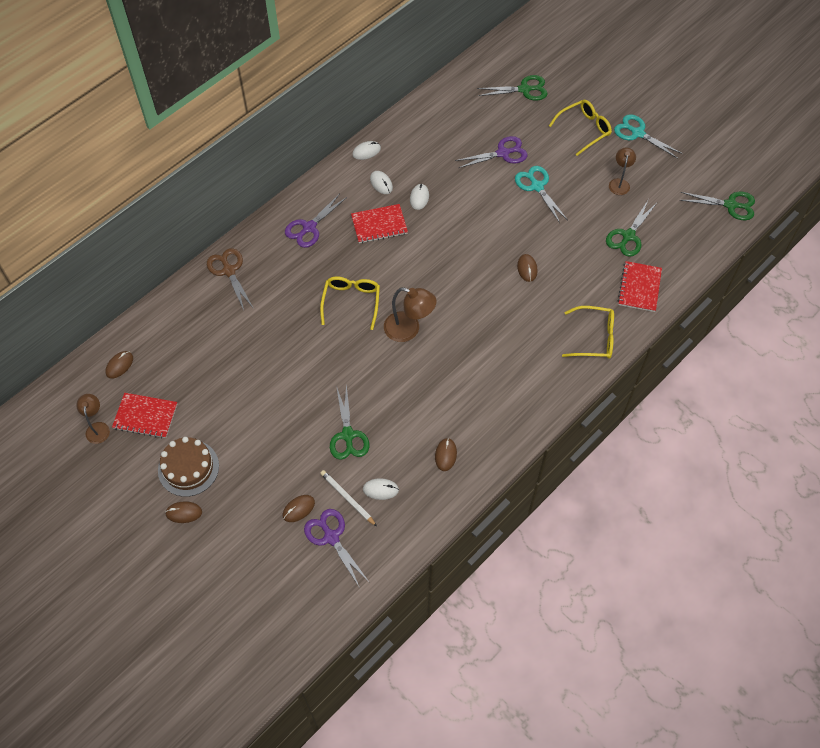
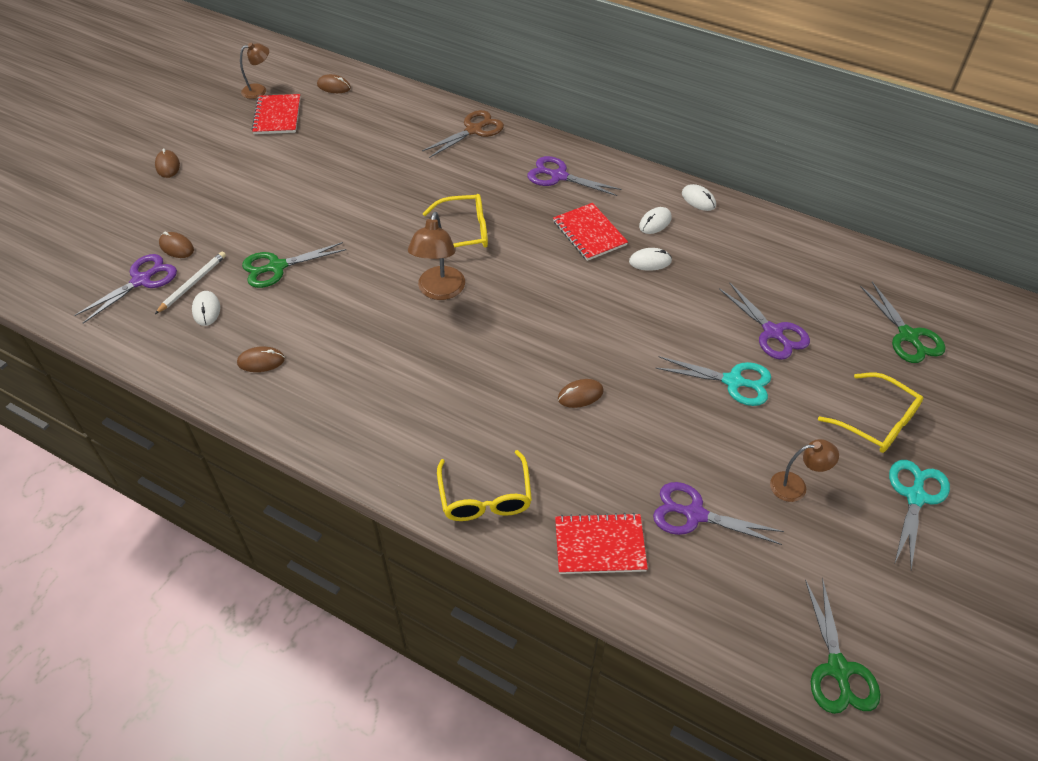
camera: 75 degrees right, 10 degrees down
brown cake [158,437,219,497] -> none
turquoise scissors [515,166,568,223] -> turquoise scissors turned 60 degrees clockwise [655,356,771,406]
green scissors [606,201,657,257] -> purple scissors [653,482,784,545]

